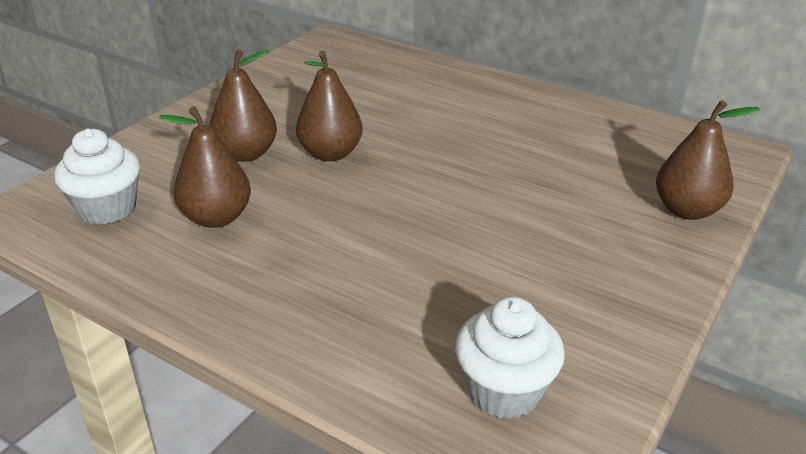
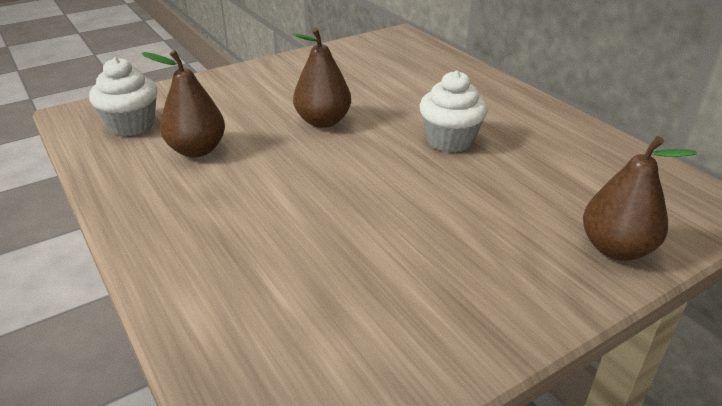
camera: 25 degrees right, 0 degrees up
brown pear [209,49,277,162] -> none
white cupcake [455,297,565,419] -> white cupcake moved to [419,70,488,152]

